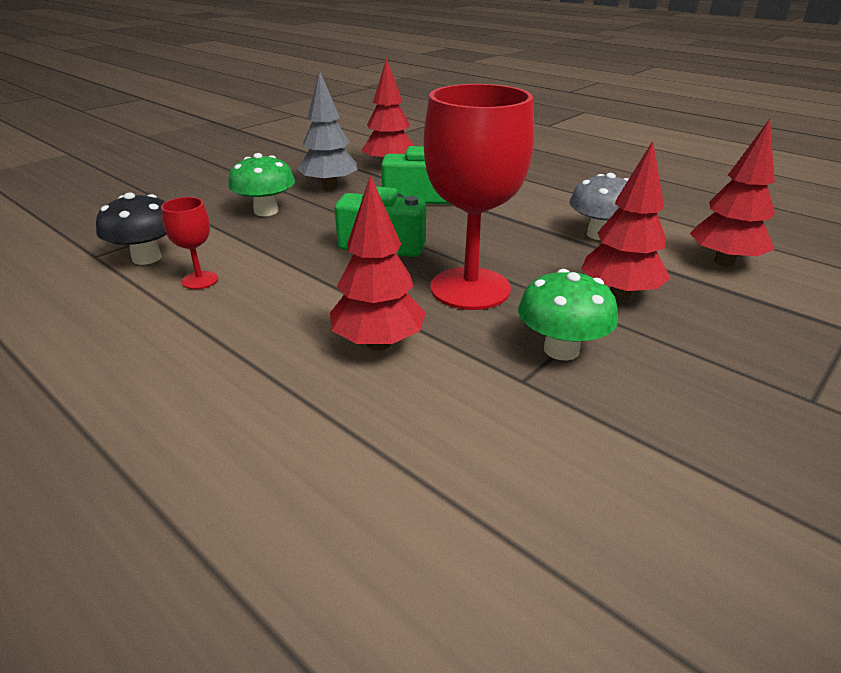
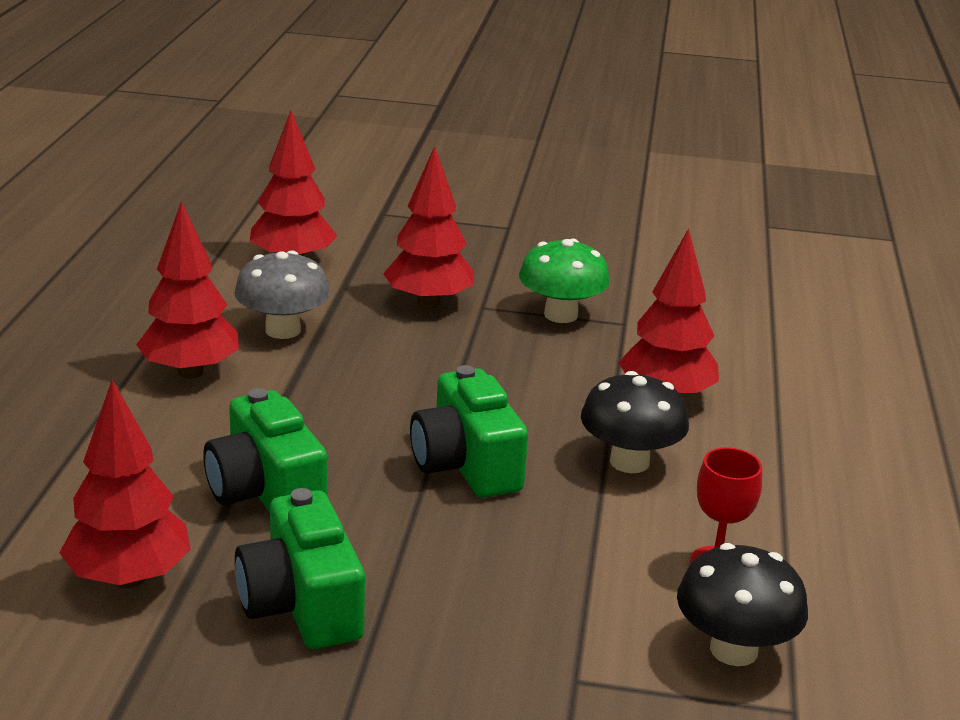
camera: 125 degrees left, 5 degrees down
green mushroom [228,153,295,216] -> none
grey tree [298,71,358,190] -> green camera [235,488,365,649]
red goblet [424,84,534,310] -> none
none -> red tree [136,201,239,379]
none -> black mushroom [581,371,689,473]

